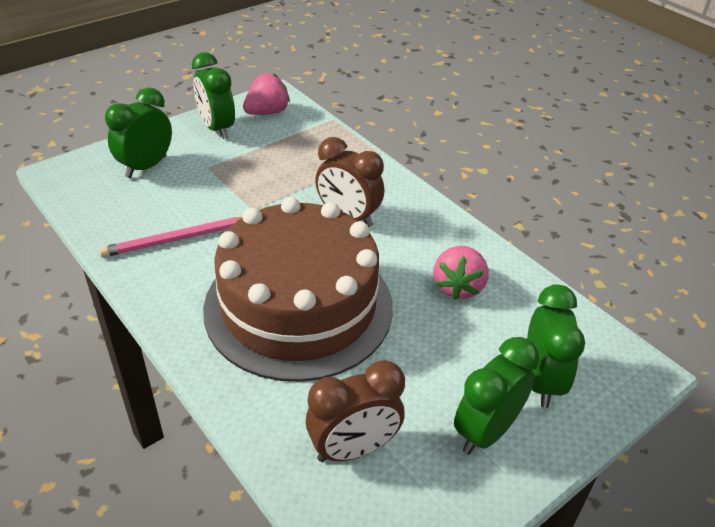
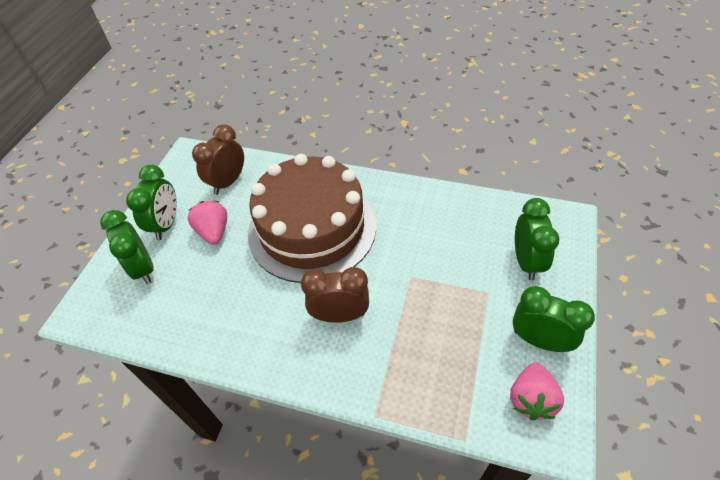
camera: 150 degrees right, 10 degrees up
pink pencil [99,217,243,257] -> none
pink strawberry [434,246,489,300] -> pink strawberry moved to [188,201,227,245]

